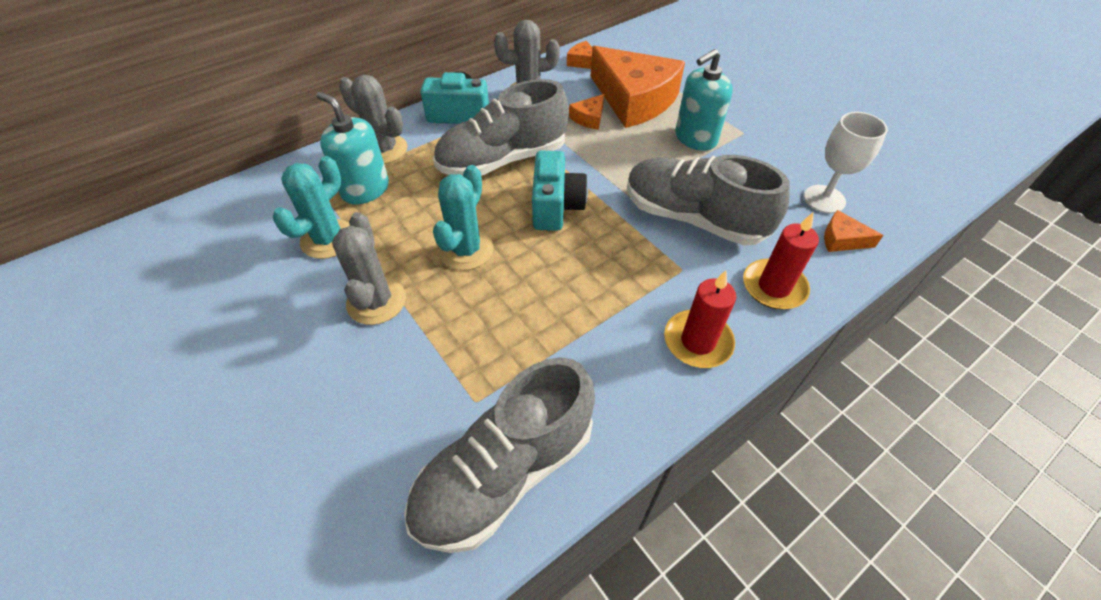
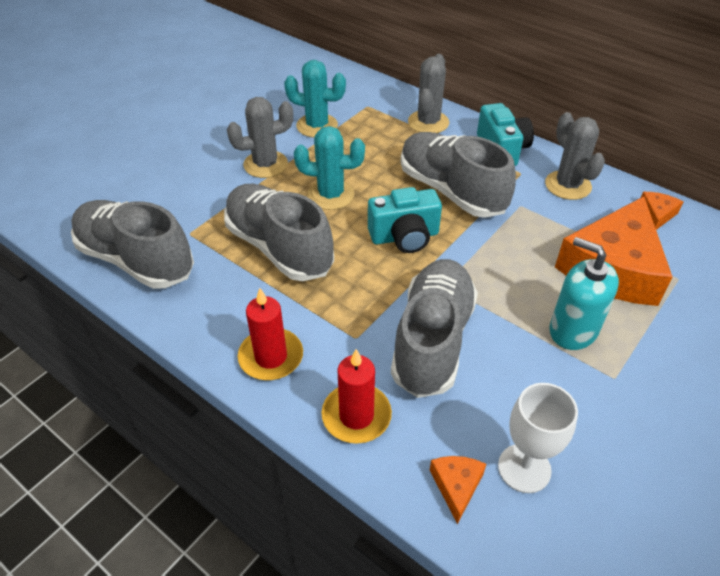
camera: 75 degrees right, 5 degrees down
turquoise soap dispenser [317,92,389,204] -> none
orange cheese [569,94,604,130] -> none
none -> grey shoe [224,184,334,281]

